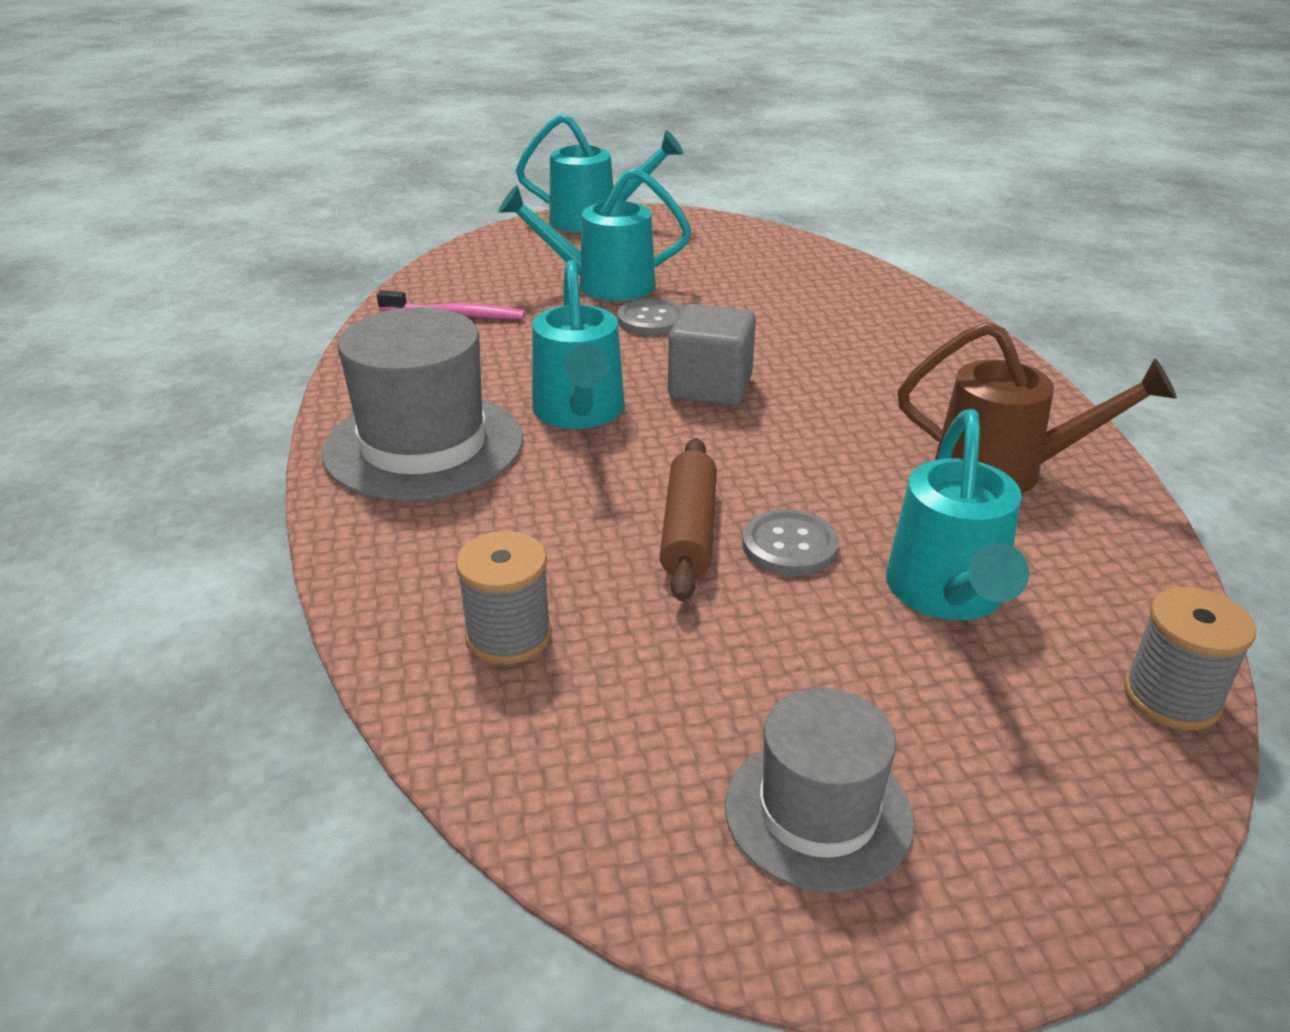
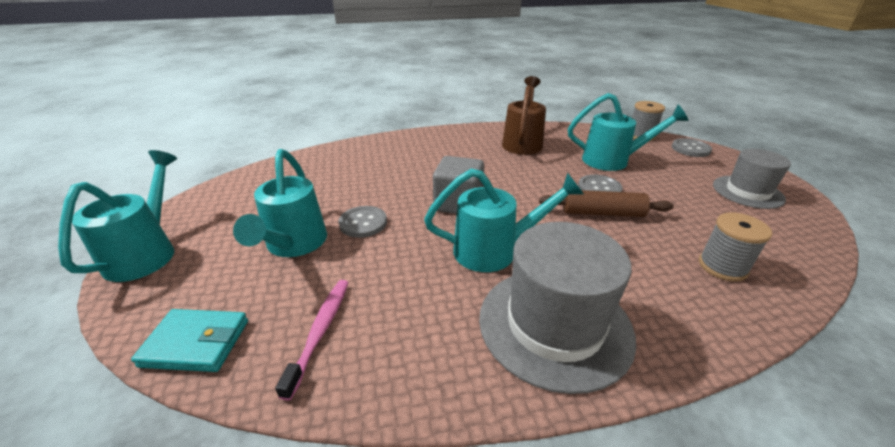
camera: 90 degrees left, 0 degrees up
none -> turquoise wallet [131,309,248,372]
none -> grey button [672,138,712,157]

